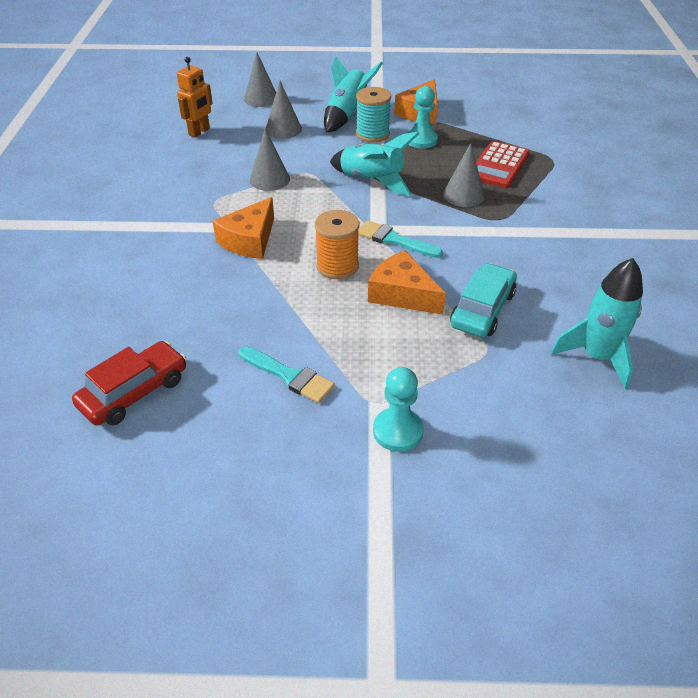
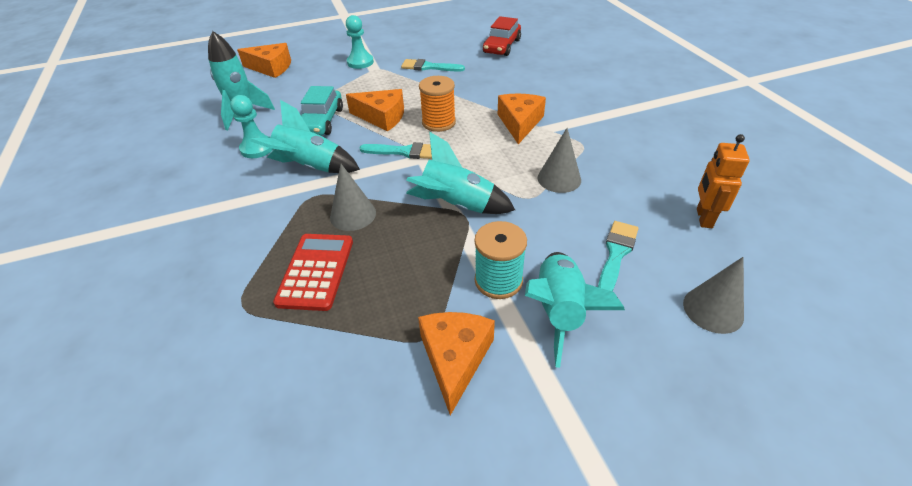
camera: 160 degrees right, 0 degrees up
grey cone [266,81,302,139] -> turquoise brush [598,221,639,291]
turquoise pawn [407,86,438,149] -> turquoise pawn moved to [230,95,273,158]
none -> orange cheese [237,43,291,78]
none -> turquoise rocket [249,100,360,173]

